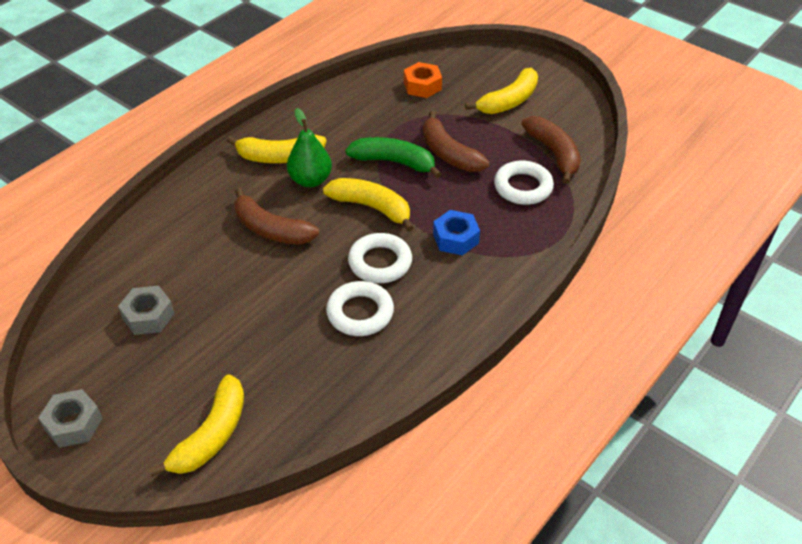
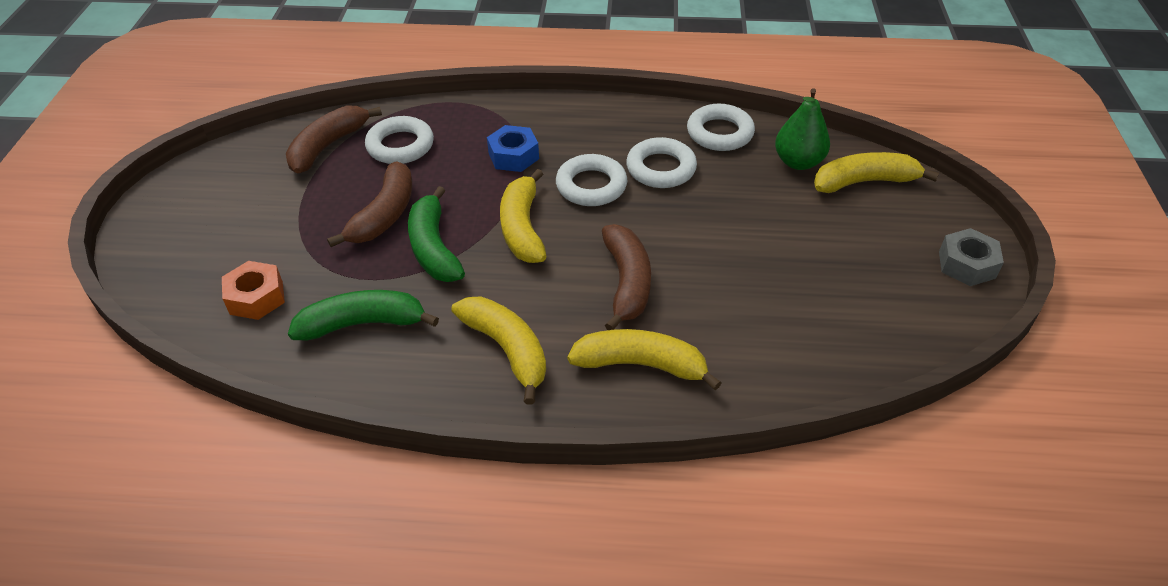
camera: 125 degrees left, 0 degrees up
grey nut [118,286,174,335] -> none
green pear [287,108,332,187] -> green pear moved to [775,88,830,170]
yellow banana [465,68,538,114] -> yellow banana moved to [567,329,721,390]
none -> green banana [288,290,439,340]
none -> white ring [687,104,755,151]

